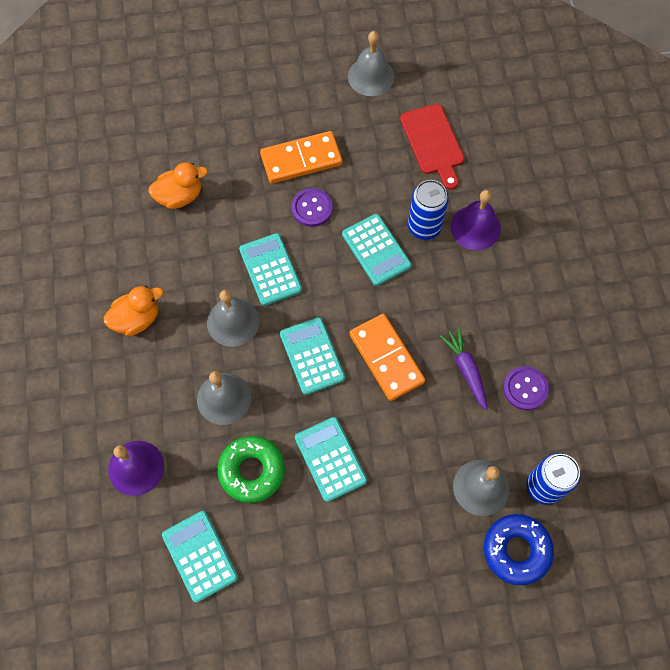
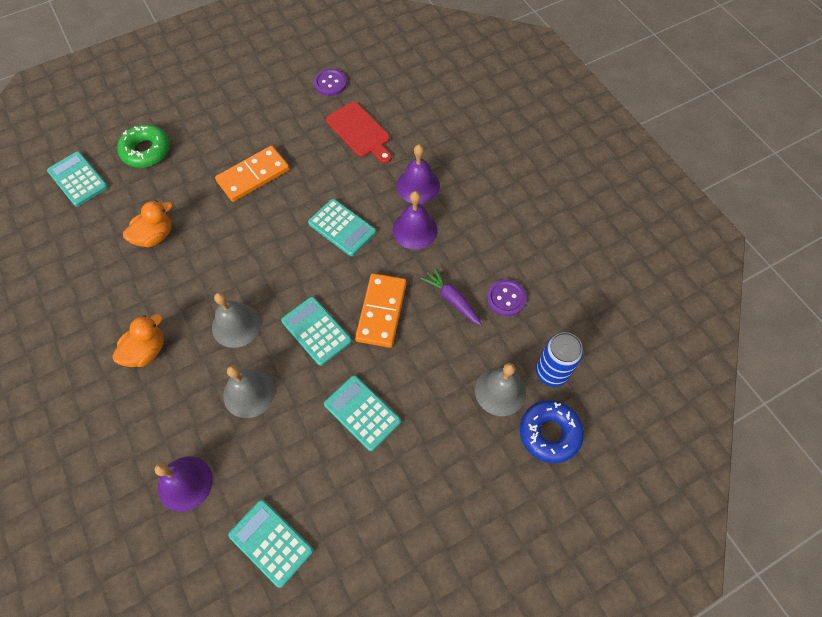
camera: 20 degrees left, 5 degrees down
green donut [217,436,285,503] -> green donut moved to [117,124,170,168]
turquoise calculator [239,233,302,306] -> turquoise calculator moved to [47,151,108,207]
purple button [291,188,333,227] -> purple button moved to [314,69,347,96]
grey bell [348,31,394,96] -> none
orange domino [349,314,425,401] -> orange domino turned 60 degrees clockwise [355,273,407,348]
blue can [408,180,449,240] -> none
none -> purple bell [392,191,438,250]

